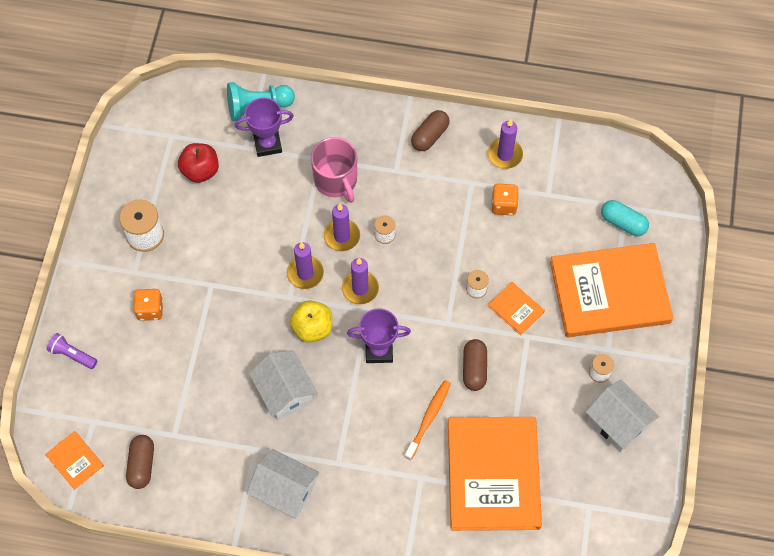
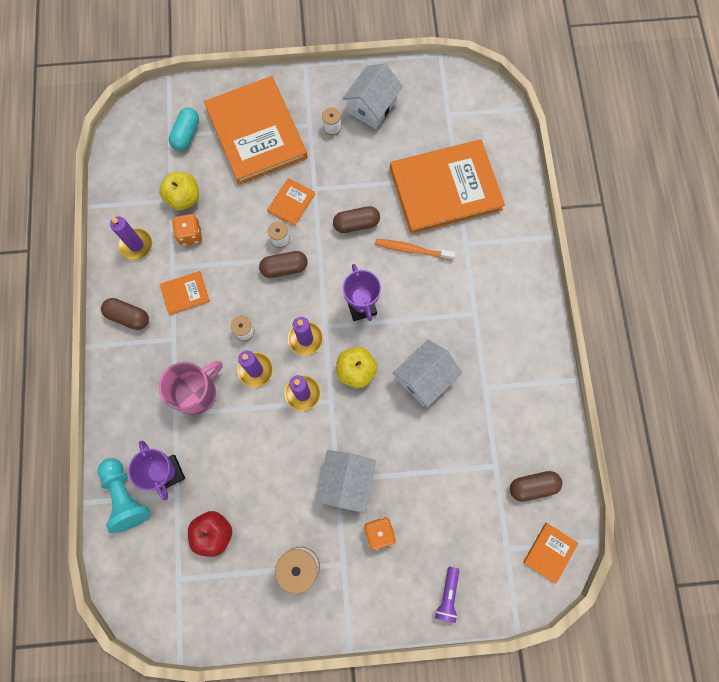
camera: 105 degrees left, 10 degrees up
white house [247,449,319,519] -> white house moved to [316,450,376,513]
none -> yellow apple [159,172,199,210]
none -> orange book [160,271,210,315]
none -> brown capsule [259,251,308,278]

